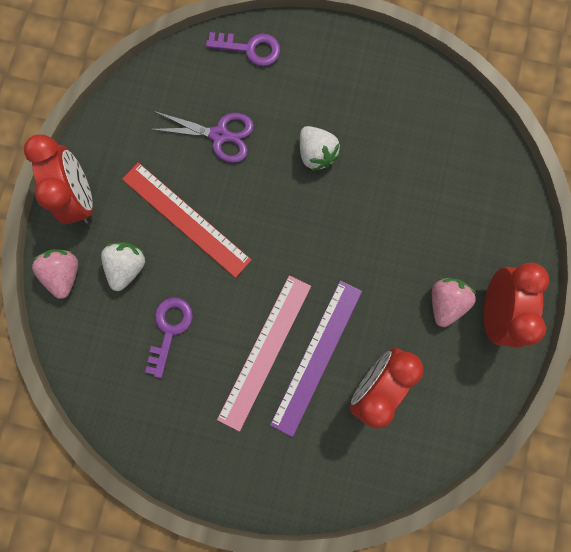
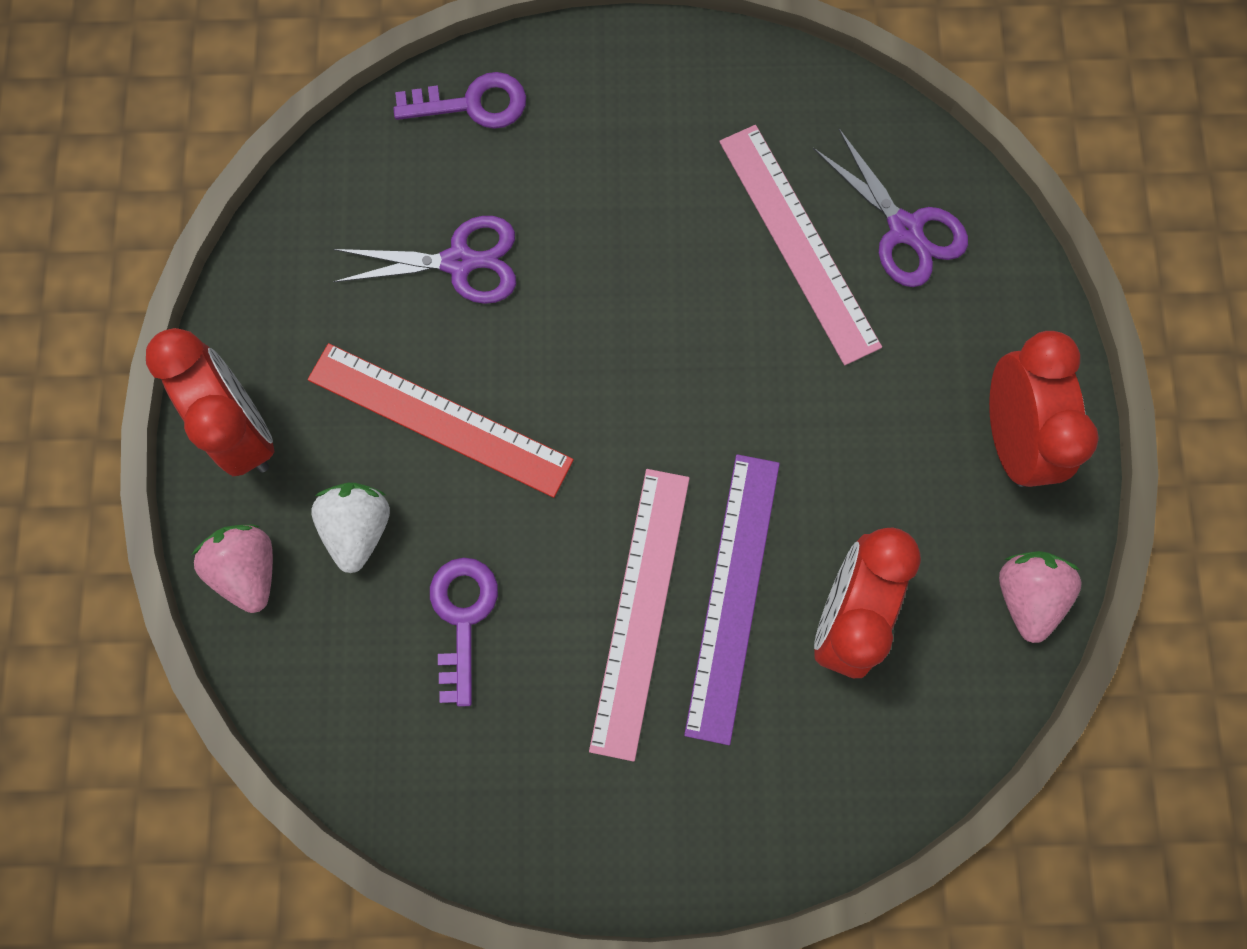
camera: 15 degrees left, 5 degrees down
white strawberry [300,126,340,171] -> none
pink strawberry [432,278,476,327] -> pink strawberry moved to [999,551,1082,643]
none -> pink ruler [719,125,882,366]
none -> purple scissors [813,129,968,287]

